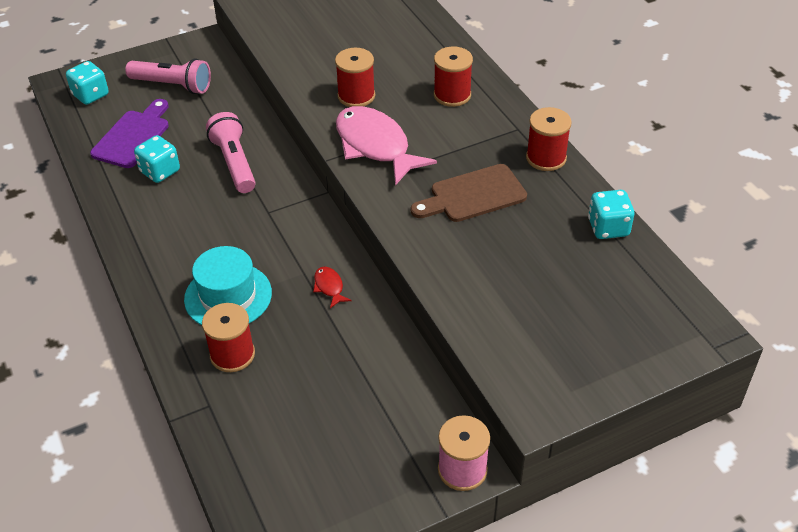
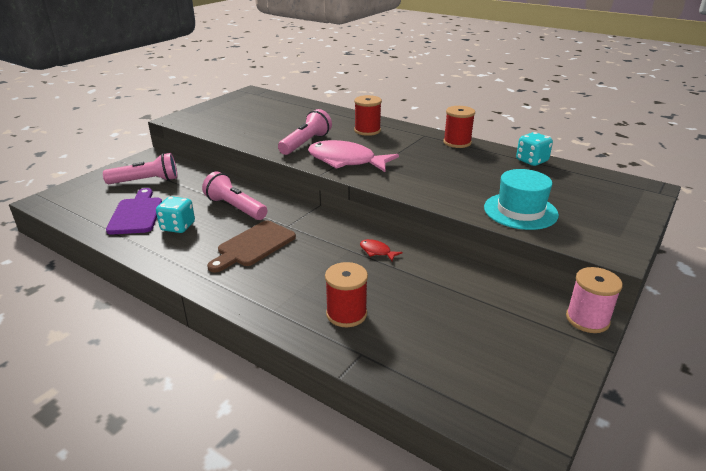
camera: 30 degrees left, 15 degrees down
turquoise dice [66,61,109,105] -> none
turquoise hat [184,246,272,325] -> turquoise hat moved to [484,169,559,230]
red spool [335,48,375,107] -> pink flashlight [278,109,332,155]
brown cutting board [410,164,527,222] -> brown cutting board moved to [207,221,296,272]

